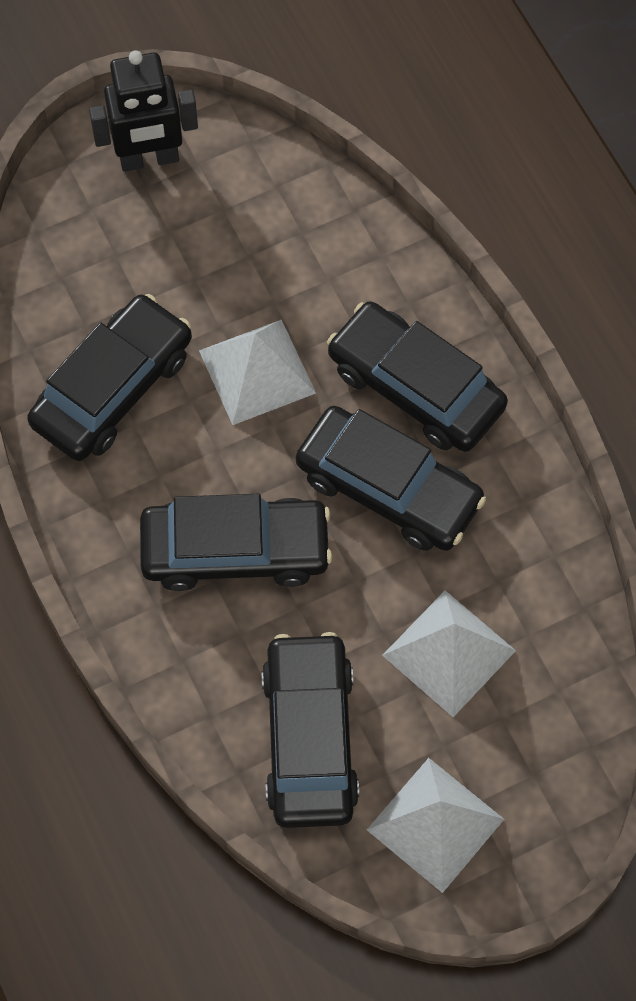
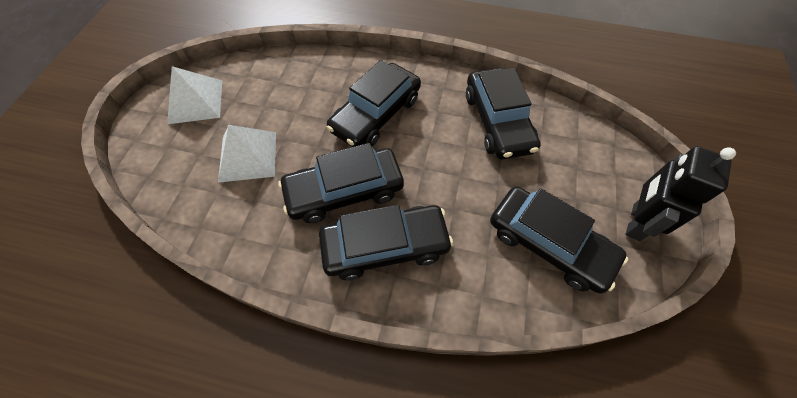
camera: 130 degrees right, 5 degrees down
white pyramid [199,320,316,425] -> none
black car [261,632,359,828] -> black car moved to [490,186,628,293]

